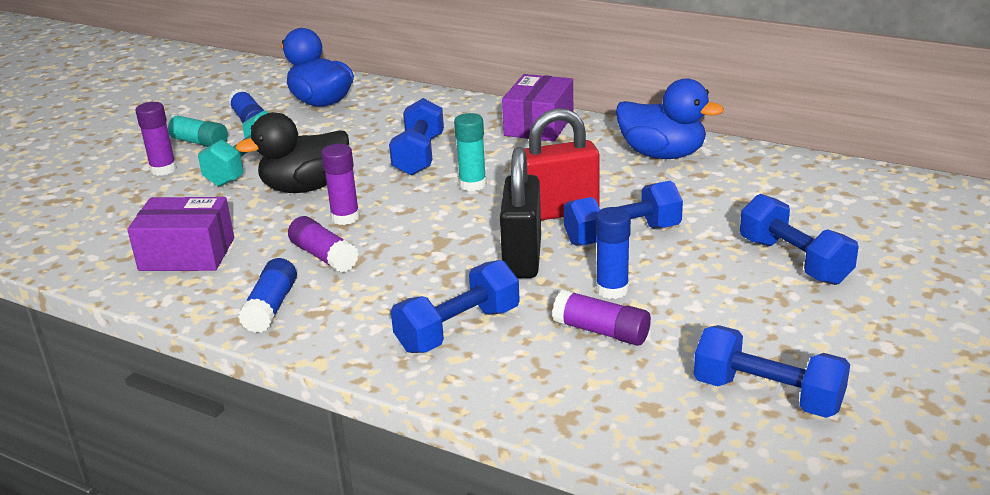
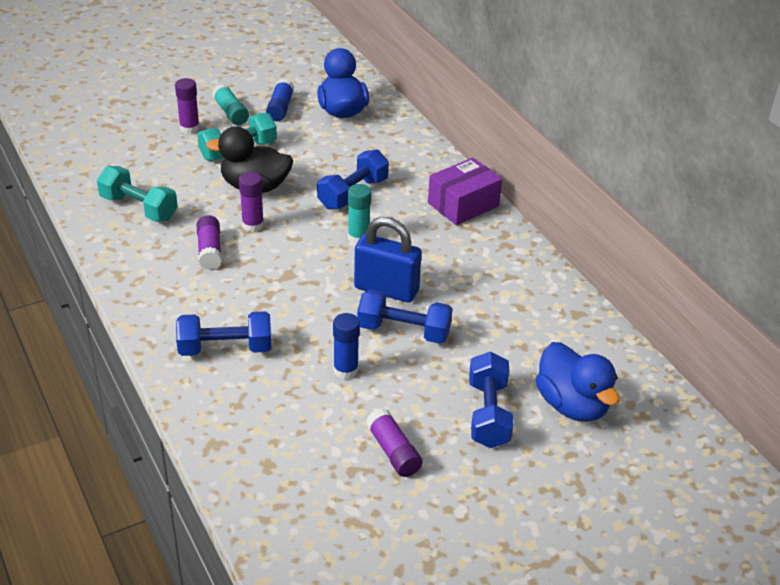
camera: 30 degrees right, 10 degrees up
purple box [127,197,234,271] -> turquoise dumbbell [97,166,178,222]
blue glue stick [238,258,297,333] -> none
black padlock [500,147,541,278] -> none
red padlock [524,108,600,220] -> blue padlock [354,217,422,303]
purple glue stick [552,289,651,346] -> purple glue stick moved to [366,408,423,477]
blue duck [616,78,724,159] -> blue duck moved to [536,342,620,422]
blue dumbbell [694,325,850,418] -> none

